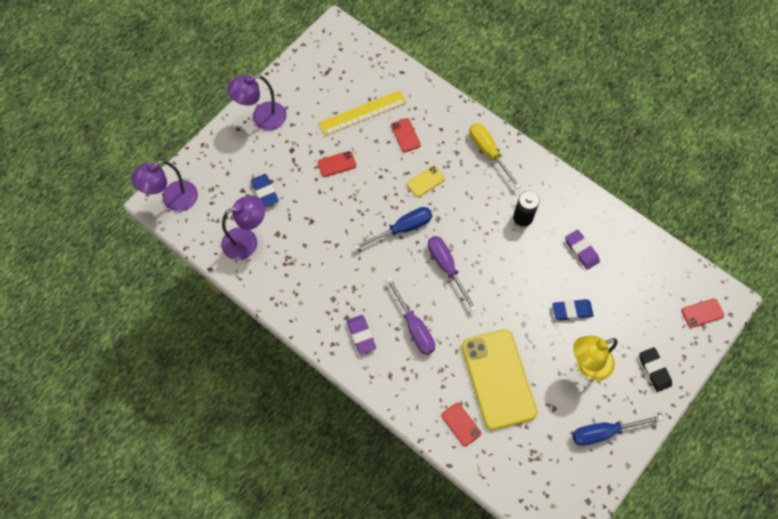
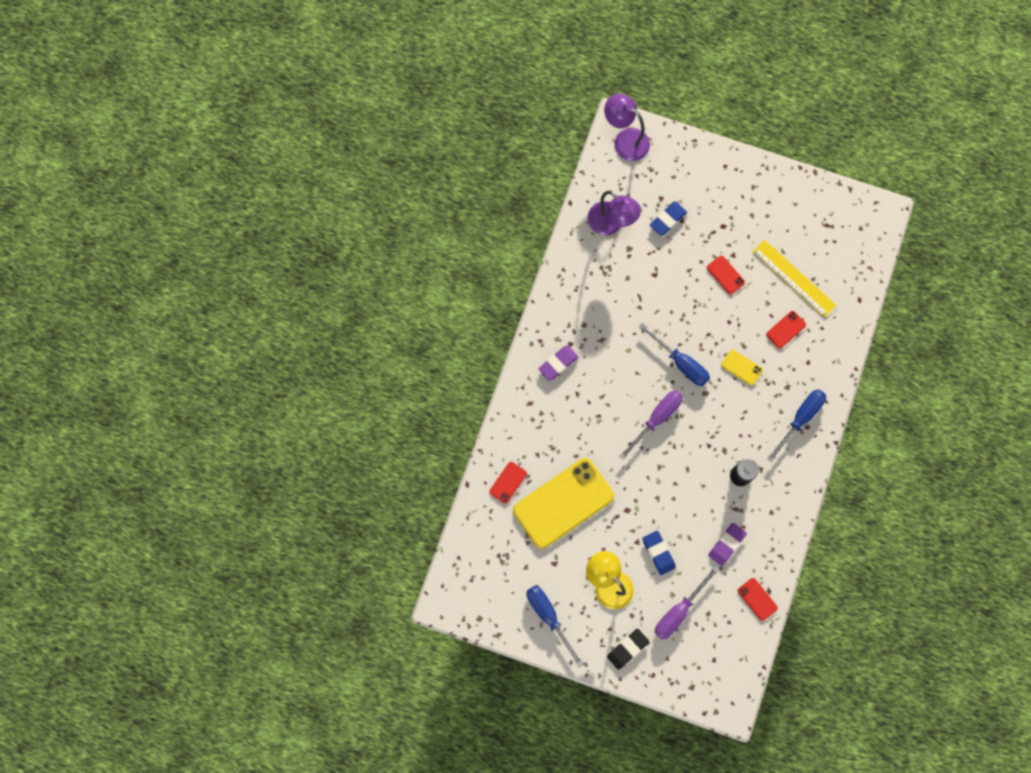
camera: 70 degrees right, 10 degrees up
purple lamp [227,75,287,130] -> none
purple screwdriver [386,277,435,355] -> purple screwdriver moved to [655,566,719,640]
yellow screwdriver [470,123,521,189] -> blue screwdriver [767,389,826,462]
red phone [681,299,724,328] -> red phone moved to [737,578,778,621]

